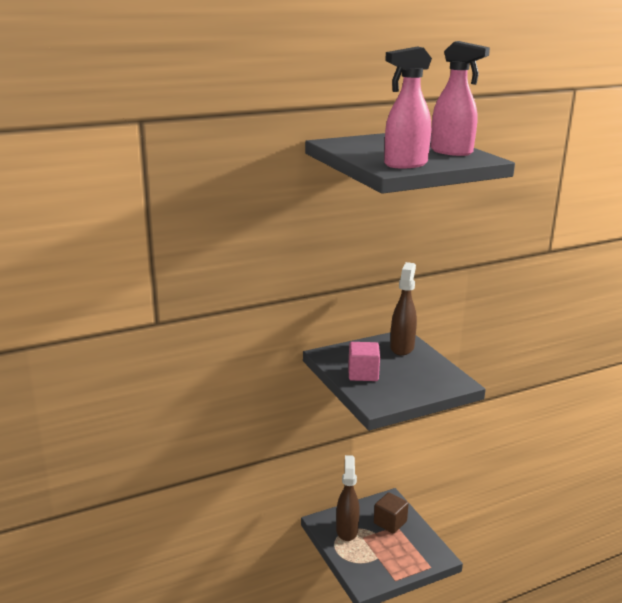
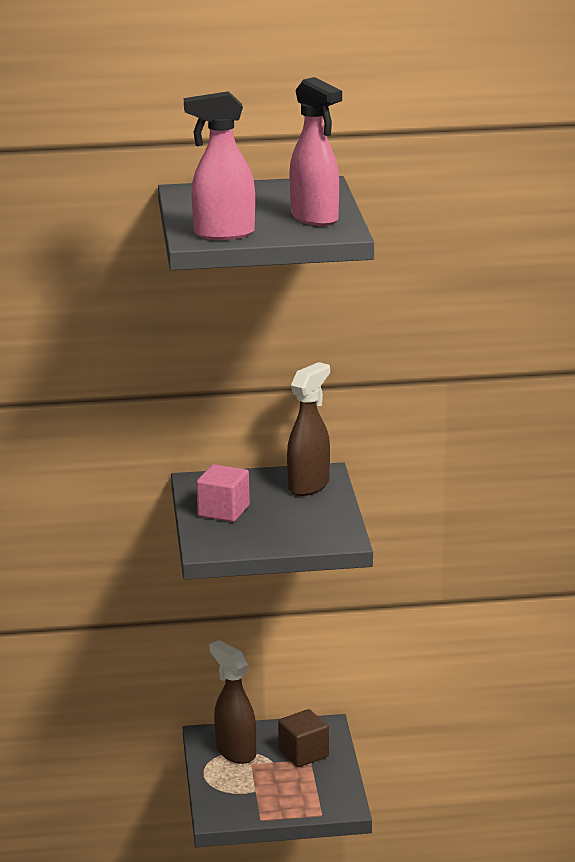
camera: 20 degrees right, 0 degrees up
brown spray bottle [336,455,360,541] -> brown spray bottle turned 60 degrees counterclockwise [209,640,256,764]

